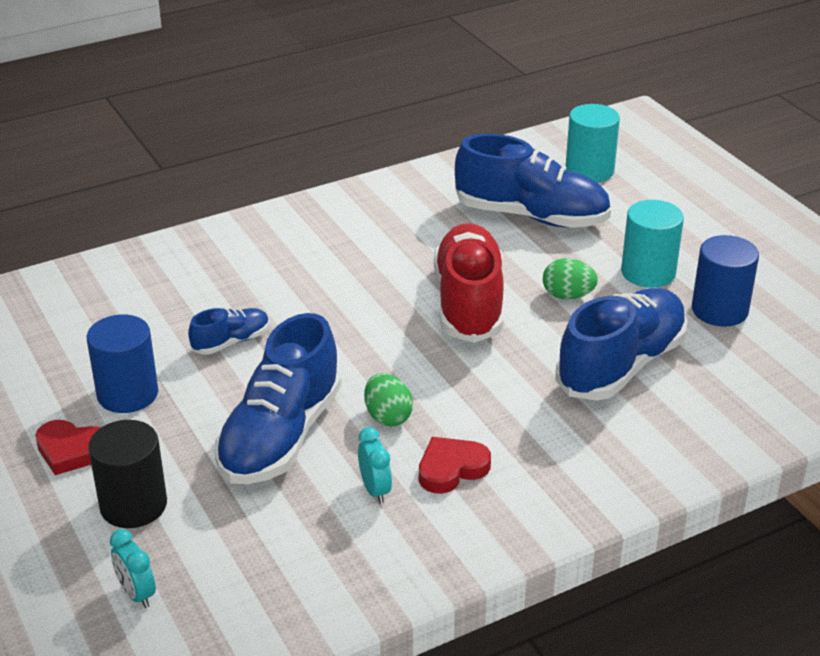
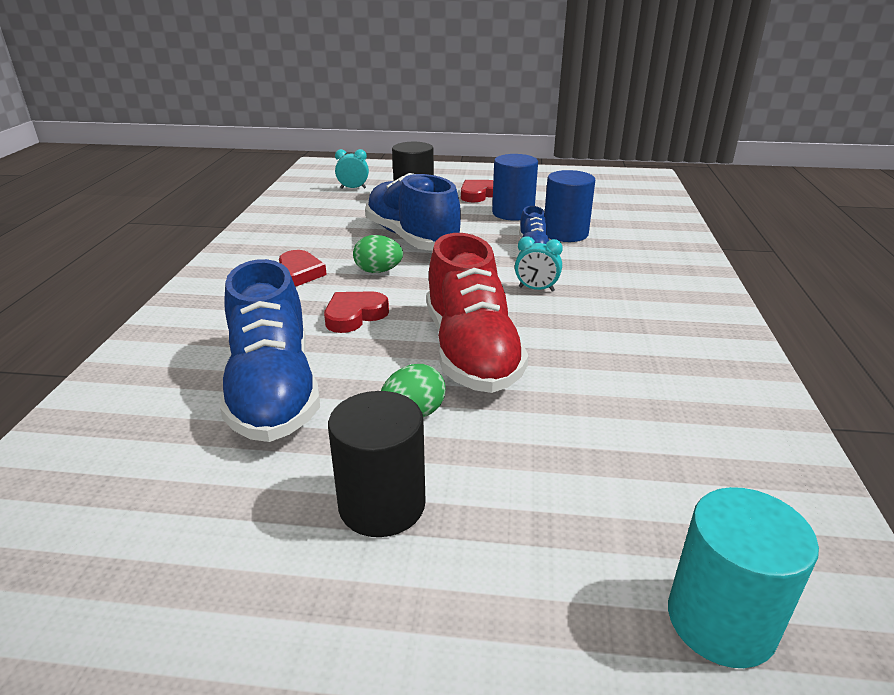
camera: 125 degrees right, 5 degrees down
turquoise clock [358,427,392,504] -> turquoise clock moved to [515,236,563,292]
red shoe [434,223,504,343] -> red shoe turned 45 degrees clockwise [426,233,528,393]
blue shoe [455,134,611,228] -> none
turquoise cylinder [621,200,684,288] -> black cylinder [328,391,425,537]
blue cylinder [692,235,759,327] -> blue cylinder moved to [545,170,595,242]
none -> red heart [324,291,389,333]

